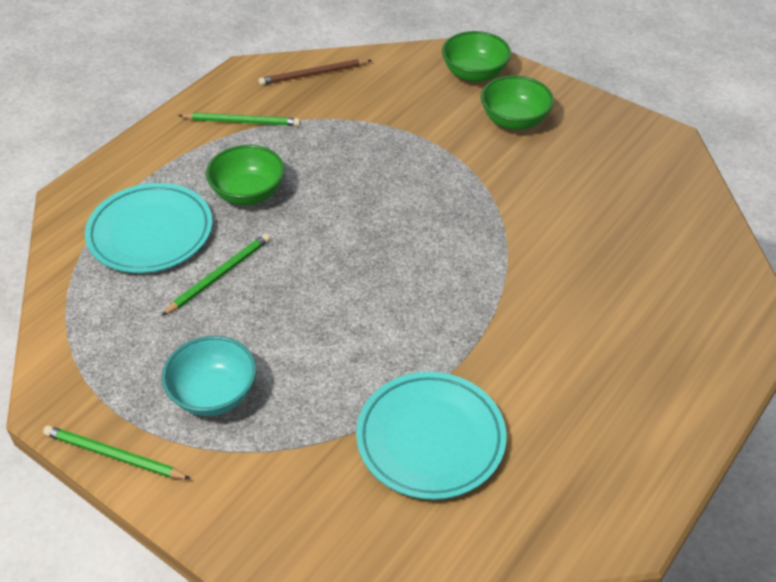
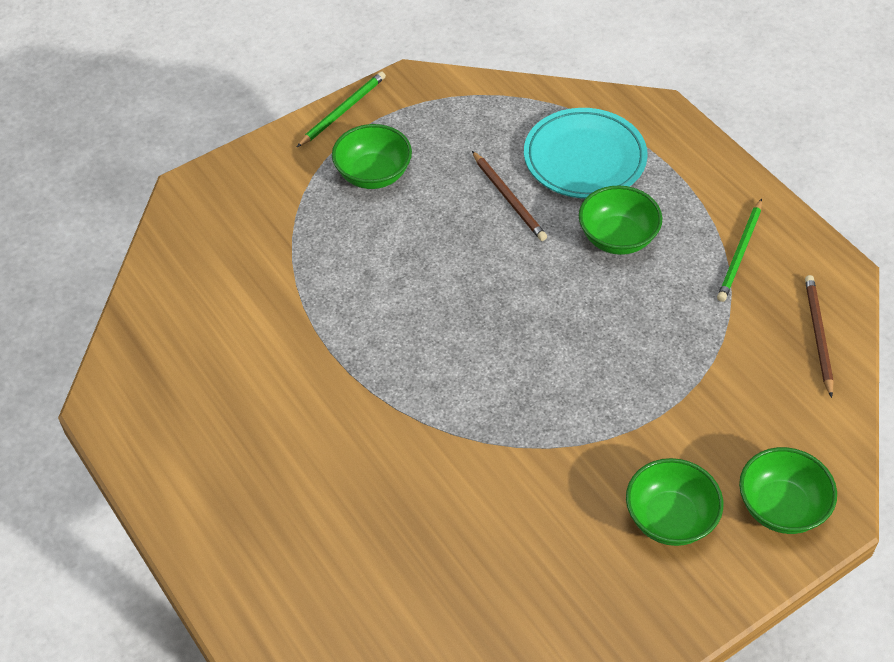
camera: 110 degrees right, 5 degrees up
green pencil [161,234,270,316] -> brown pencil [472,151,547,241]
turquoise bowl [162,336,256,416] -> green bowl [332,124,412,189]
turquoise plate [356,372,506,500] -> none

